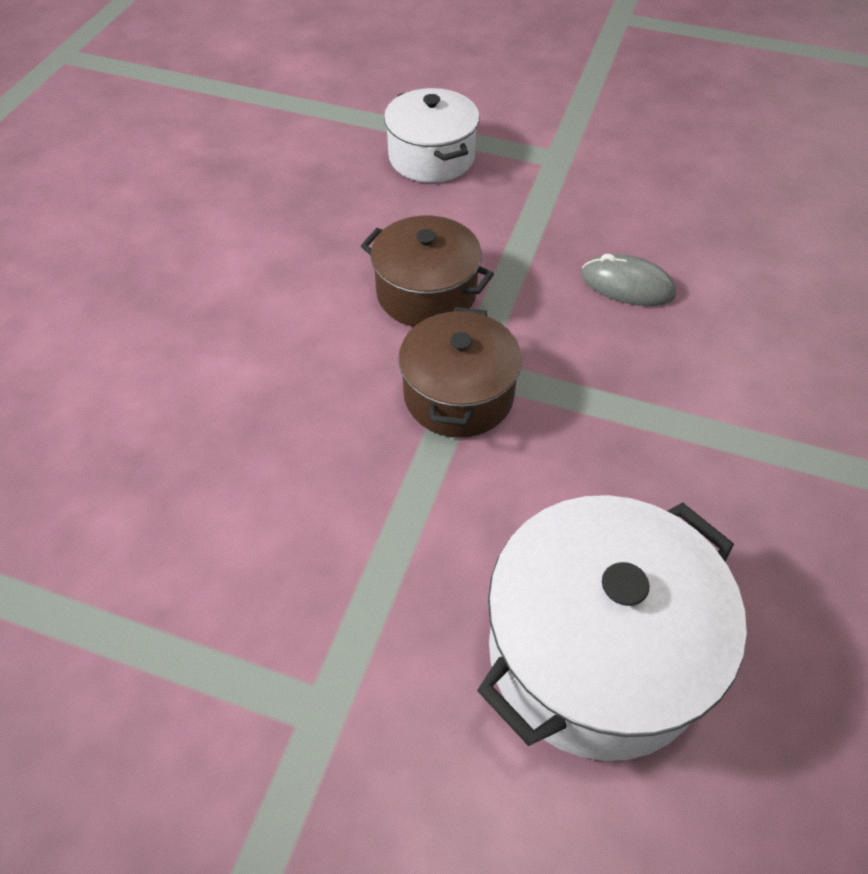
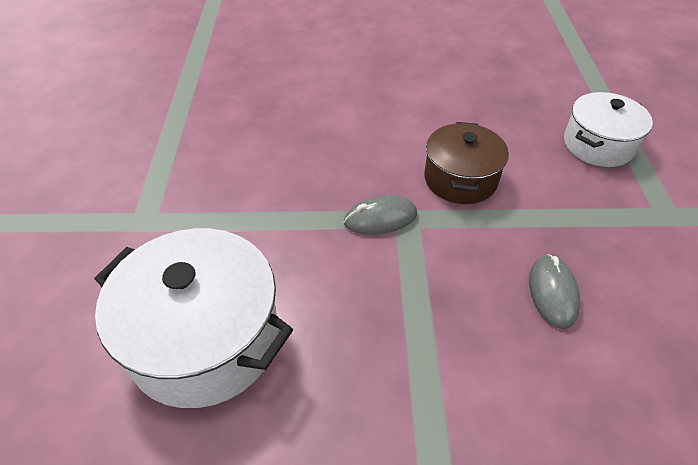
camera: 70 degrees right, 5 degrees down
brown pot [399,307,522,438] -> grey mouse [344,195,417,235]

